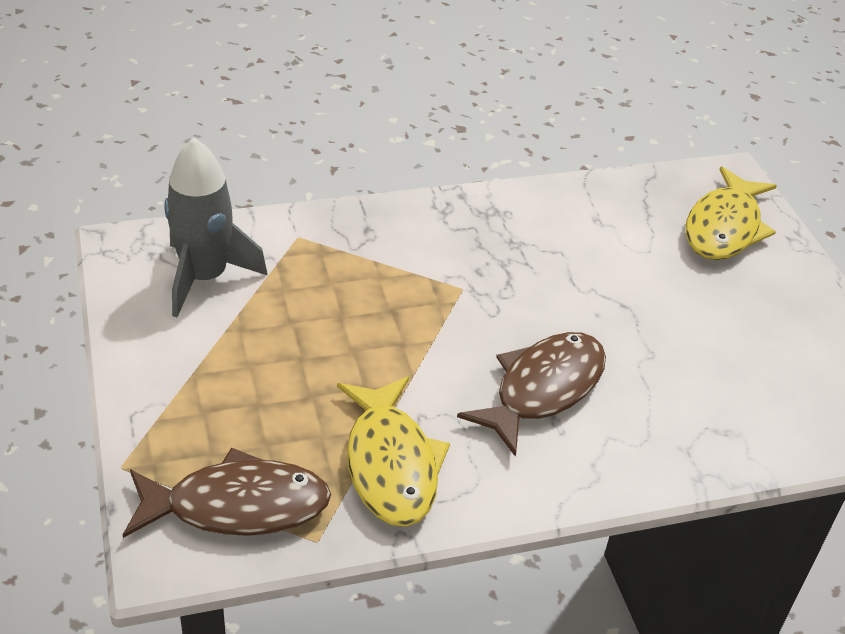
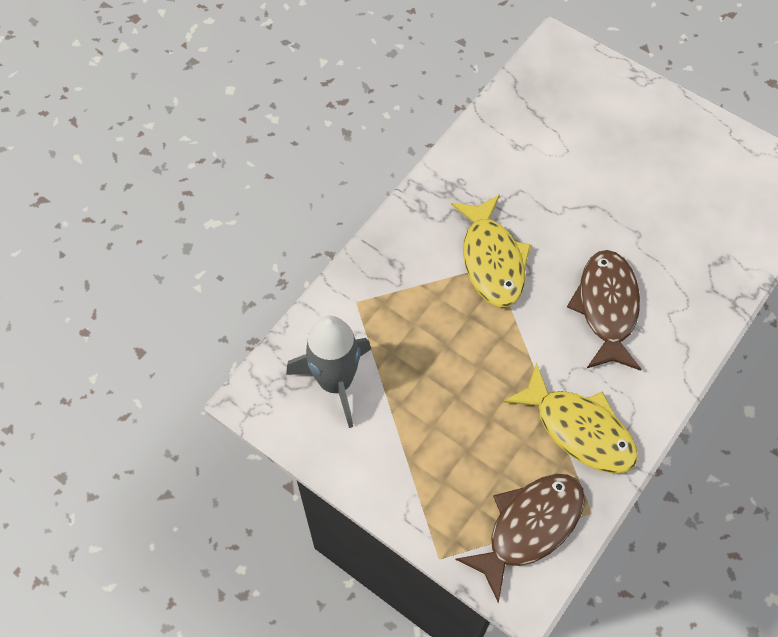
camera: 35 degrees left, 20 degrees up
yellow fish [685,167,777,260] -> yellow fish moved to [451,194,531,307]

